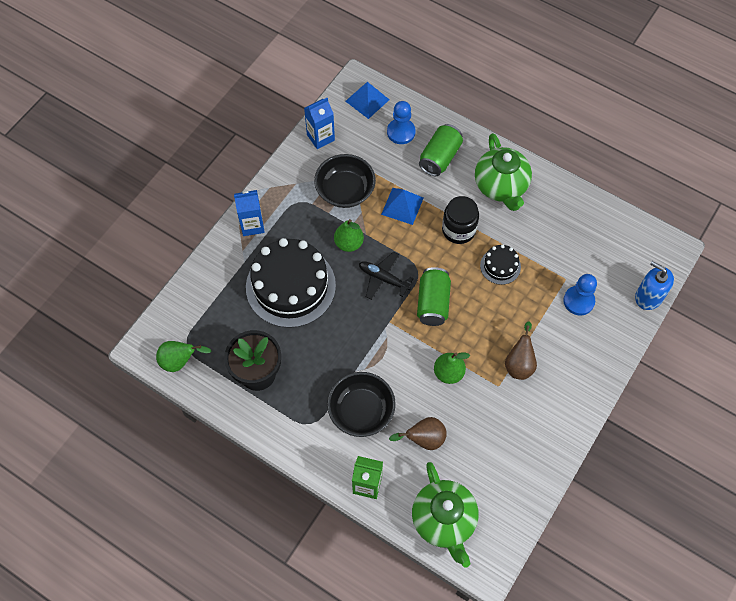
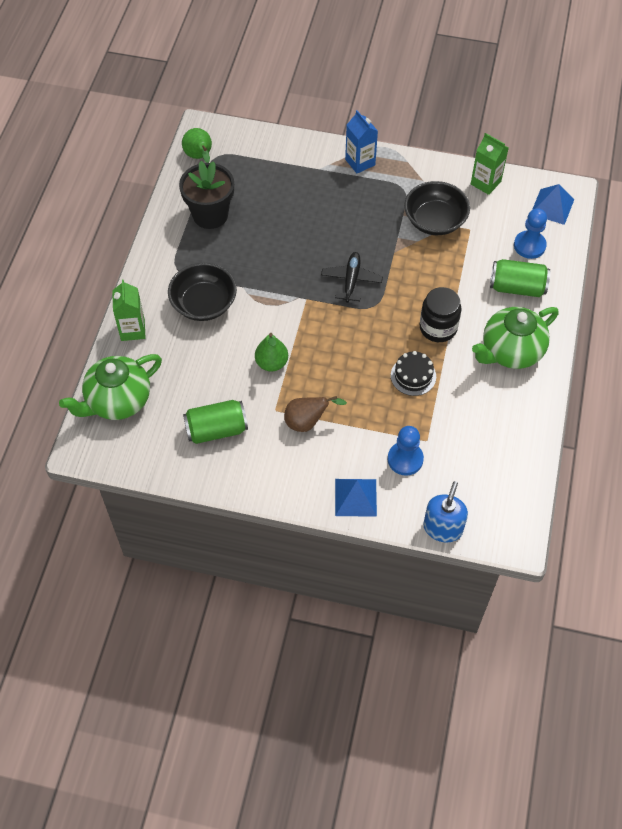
camera: 70 degrees right, 5 degrees down
black cake [246,238,336,328] -> none
blue carton [304,98,335,149] -> green carton [471,133,509,195]
green pear [334,219,364,252] -> none
blue pyramid [381,188,424,225] -> blue pyramid moved to [335,479,377,517]
brown pear [389,417,447,450] -> none
green can [417,267,451,326] -> green can moved to [183,400,248,444]

